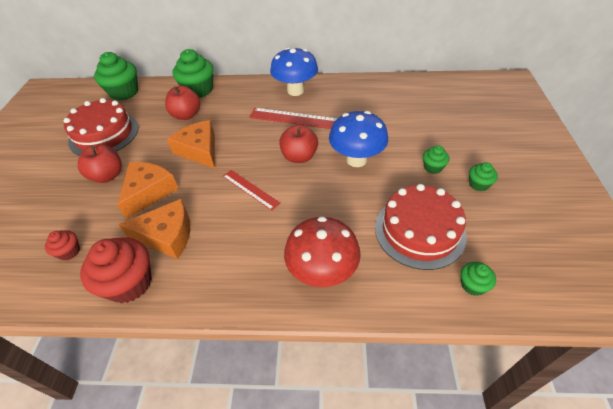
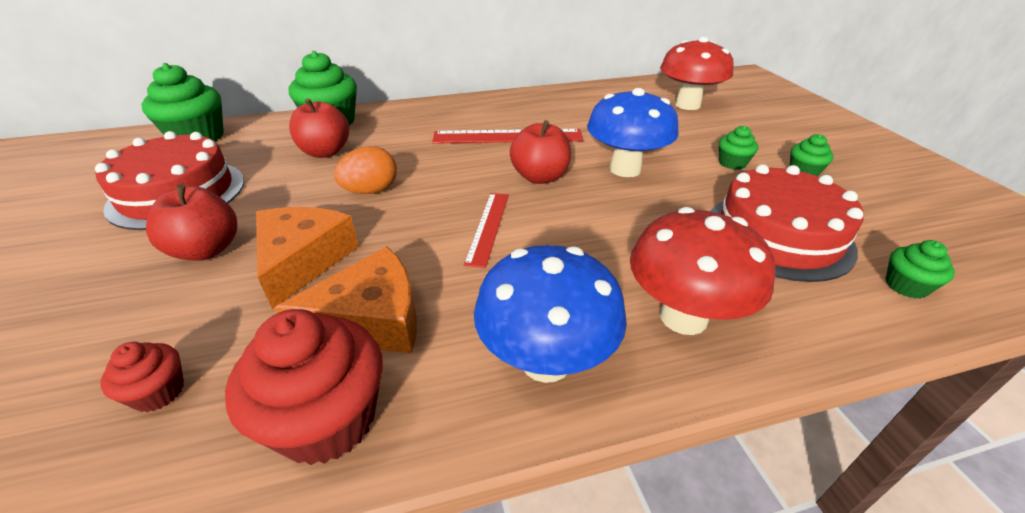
camera: 20 degrees left, 10 degrees down
orange cheese [167,120,215,168] -> orange egg [334,146,397,194]
red ruler [223,170,280,210] -> red ruler turned 75 degrees clockwise [464,193,509,268]
blue mushroom [270,47,318,96] -> blue mushroom moved to [474,245,627,383]
none -> red mushroom [660,37,734,110]

